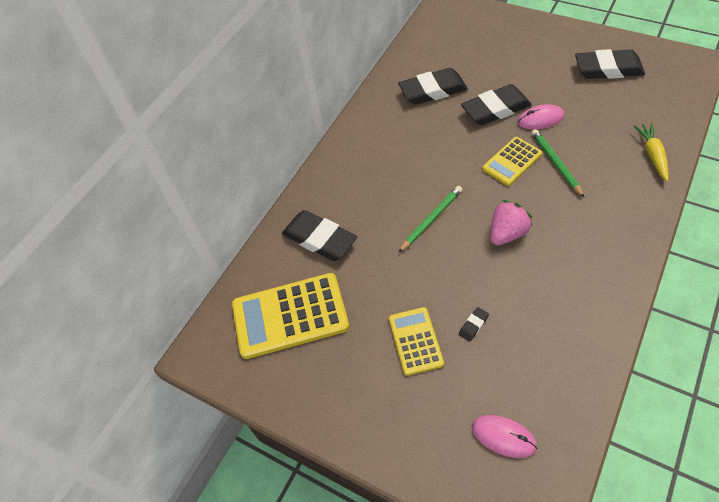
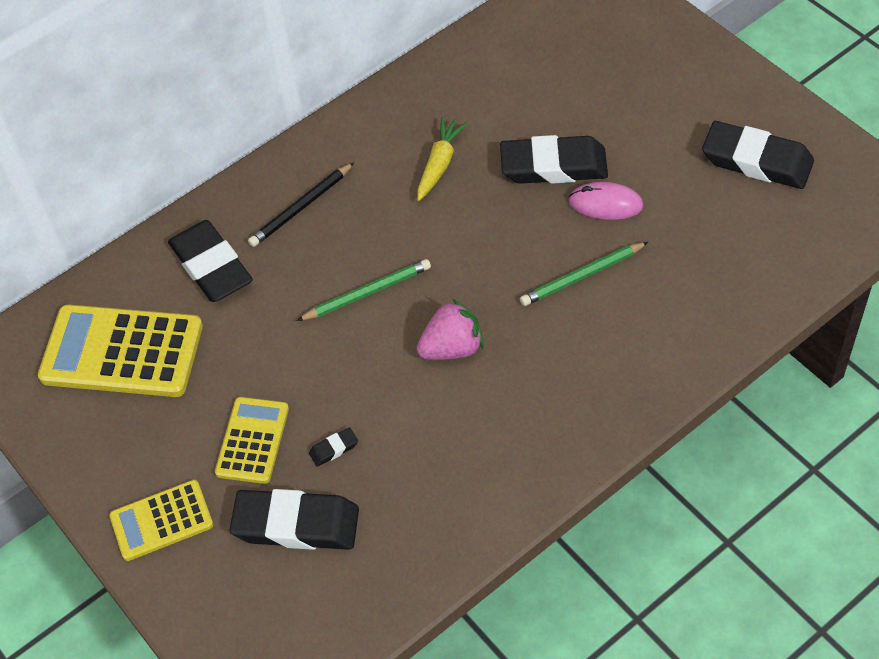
camera: 20 degrees right, 0 degrees up
black eraser [398,68,468,105] -> black eraser moved to [230,489,359,550]
pink mouse [472,415,537,458] -> none
yellow calculator [482,137,542,186] -> yellow calculator moved to [109,480,213,561]
green pencil [531,129,585,198] -> green pencil turned 120 degrees counterclockwise [520,242,648,306]
yellow carrot [633,123,669,182] -> yellow carrot moved to [417,117,468,201]
none -> black pencil [248,162,354,247]

